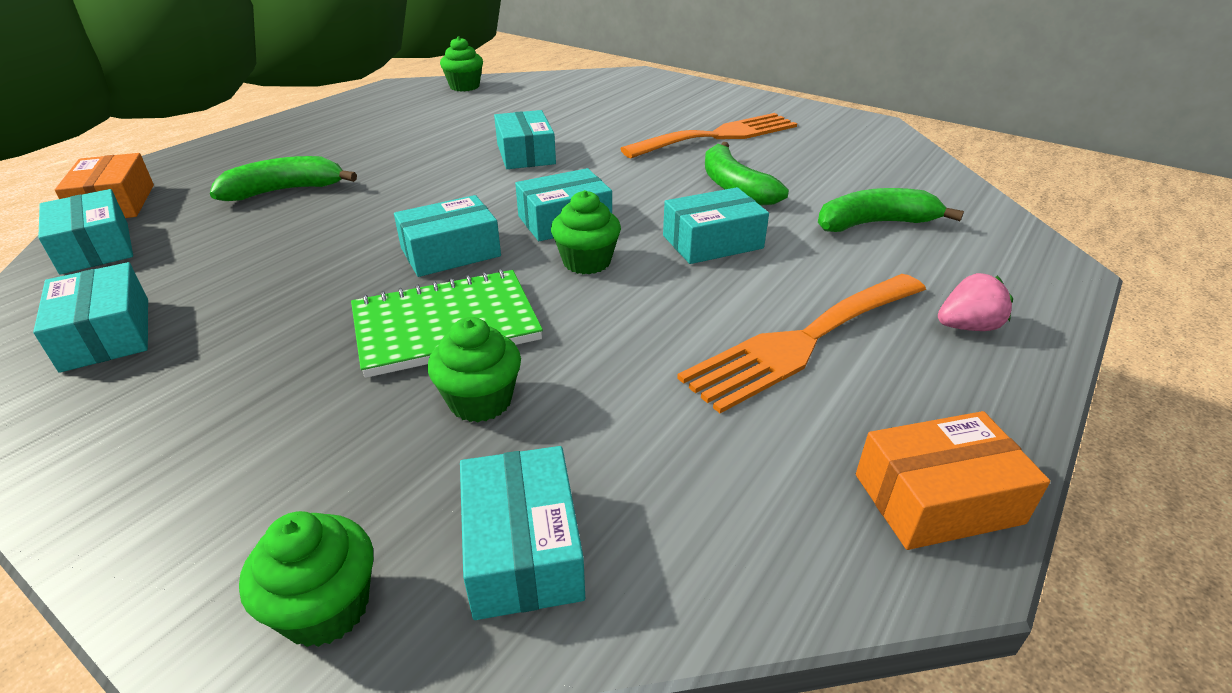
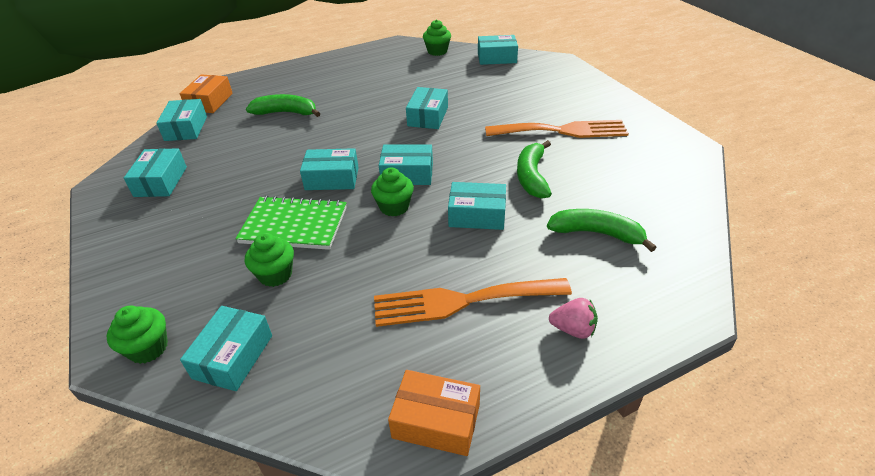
camera: 30 degrees right, 5 degrees up
none -> turquoise box [478,35,518,65]

